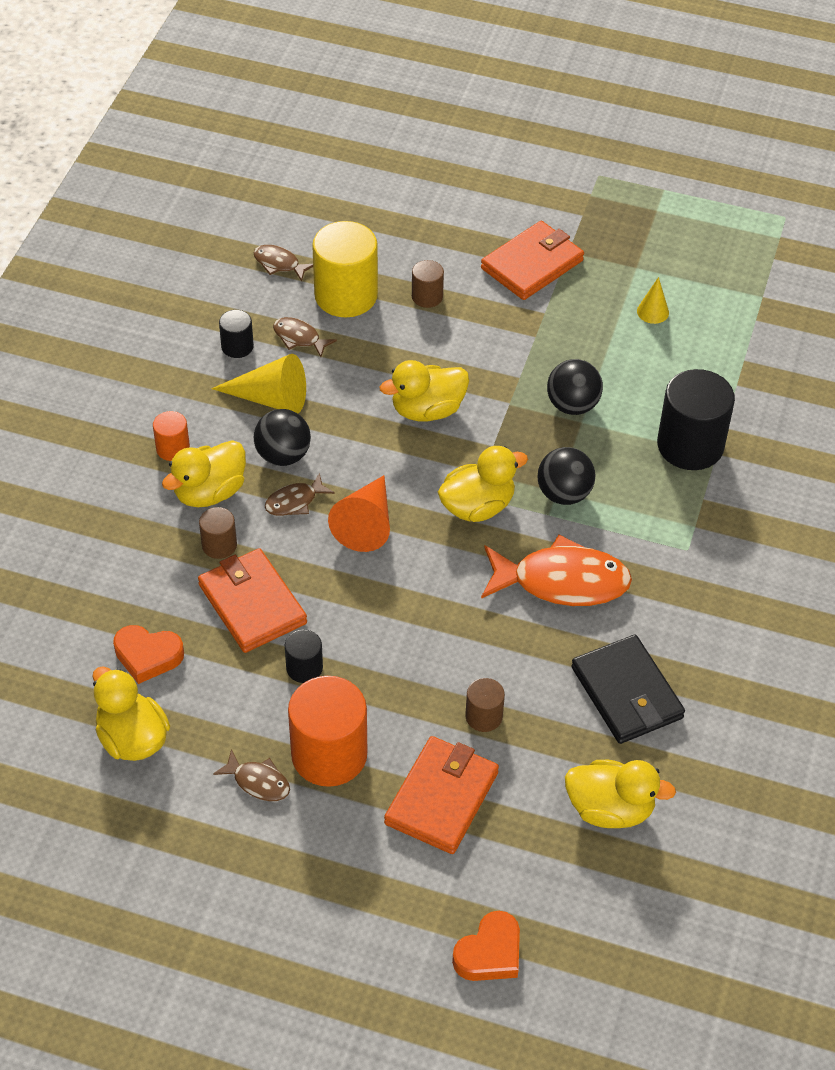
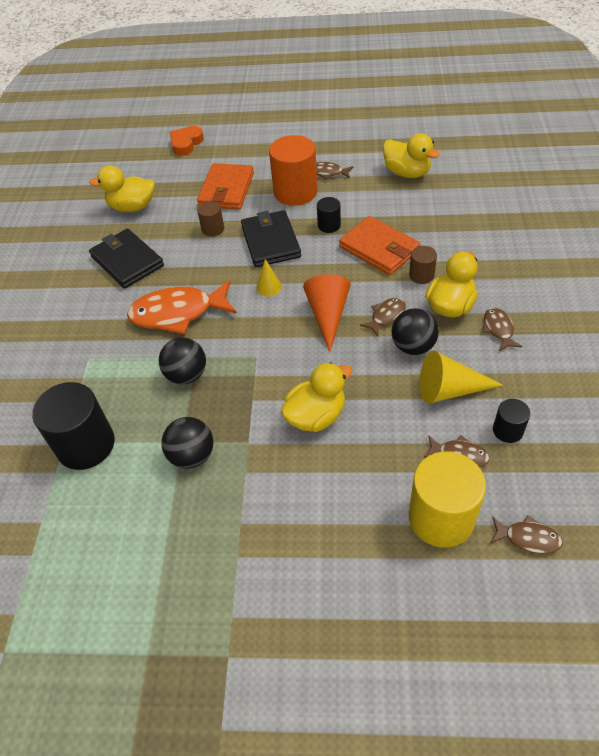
camera: 170 degrees right, 0 degrees up
orange heart [113,625,184,684] -> none
orange cylinder [153,411,190,461] -> brown fish [482,308,522,351]
brown cylinder [412,260,444,308] -> none
yellow duck [438,446,528,522] -> none
orange wallet [481,221,584,300] -> none
yellow cone [637,277,669,324] -> yellow cone moved to [257,259,282,296]
none -> black wallet [241,210,301,267]

